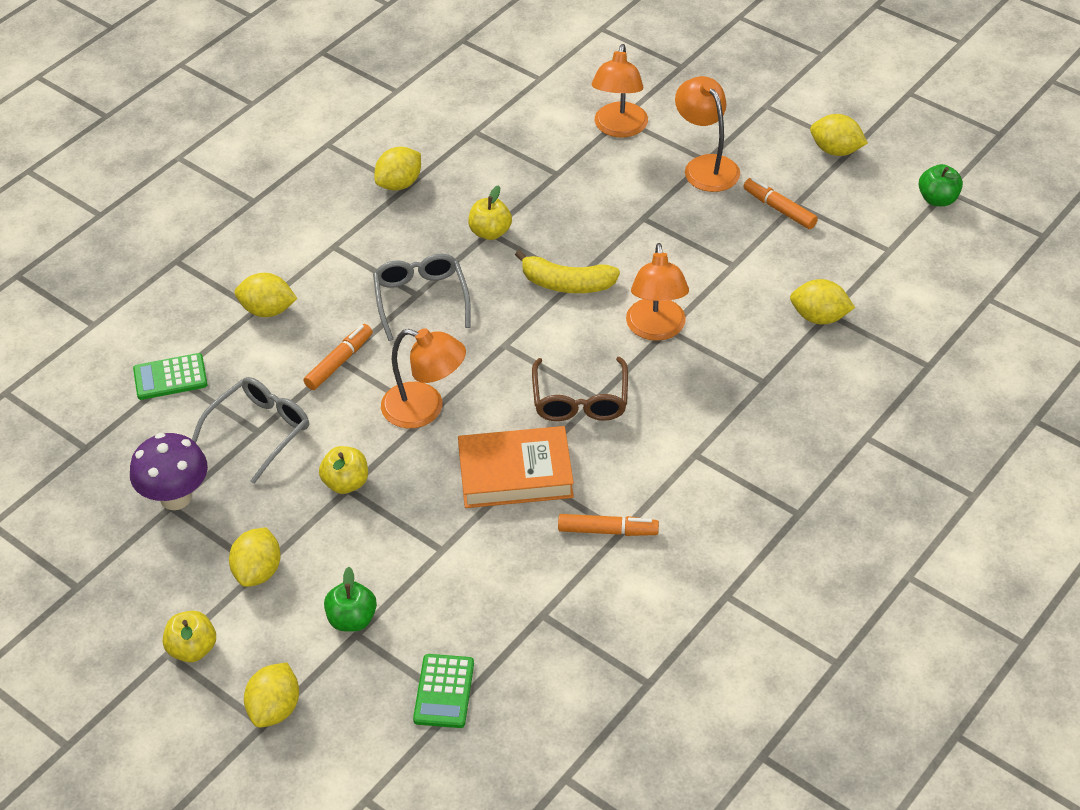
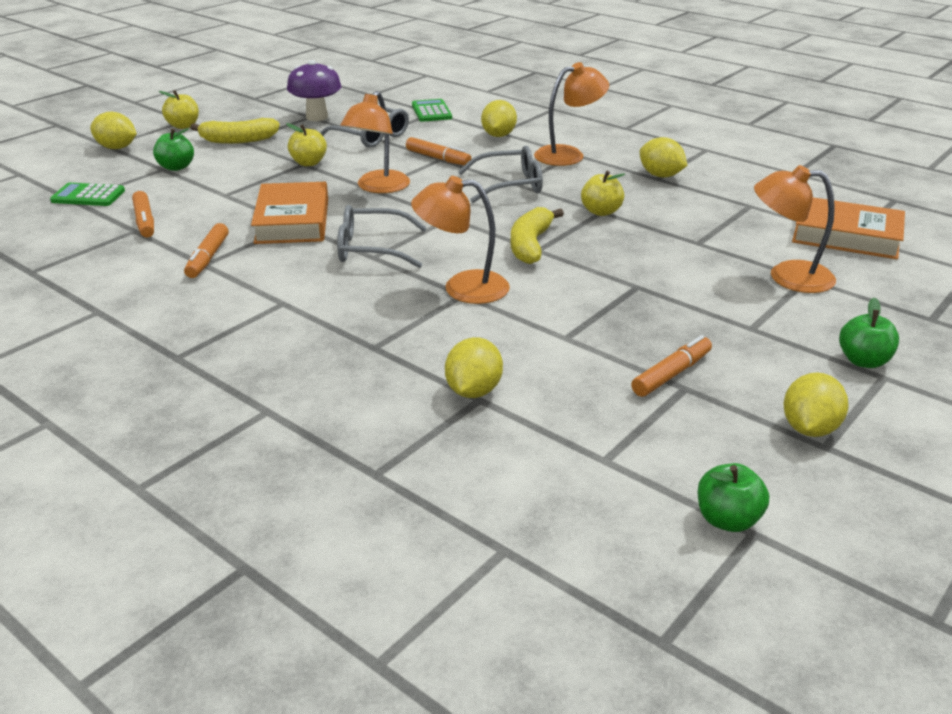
camera: 90 degrees right, 15 degrees down
yellow lemon [229,527,281,587] -> yellow banana [190,118,280,144]
brown glasses [532,357,628,421] -> grey glasses [337,205,427,268]
orange lamp [675,76,740,192] -> orange lamp moved to [534,62,609,166]
none -> orange marker [132,191,154,237]
none -> orange book [792,197,905,259]
none -> green apple [839,297,899,368]

